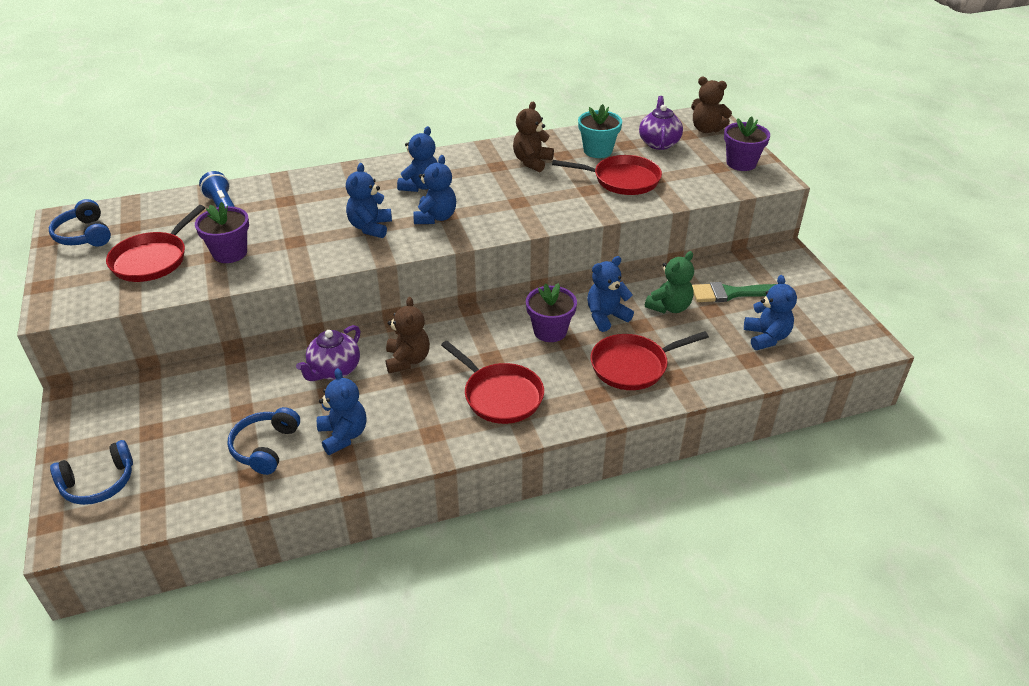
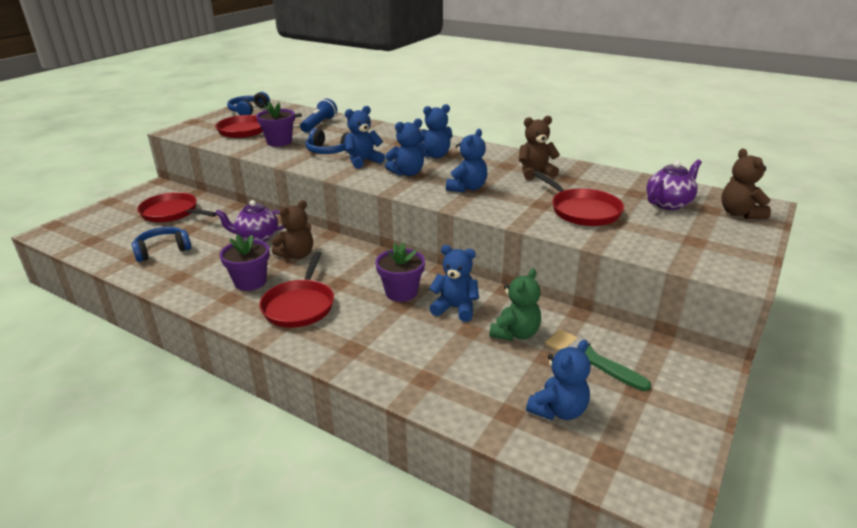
camera: 50 degrees right, 10 degrees down
blue headphones [50,440,133,505] -> blue headphones moved to [305,128,350,154]
blue teddy bear [317,368,366,455] -> blue teddy bear moved to [446,129,488,192]
turquoise flower pot [578,104,622,158] -> none
red pan [591,331,709,390] -> red pan moved to [137,192,216,222]
green teddy bear [645,251,694,313] -> green teddy bear turned 60 degrees counterclockwise [489,268,541,341]
purple flower pot [724,116,770,171] -> purple flower pot moved to [220,234,270,291]

